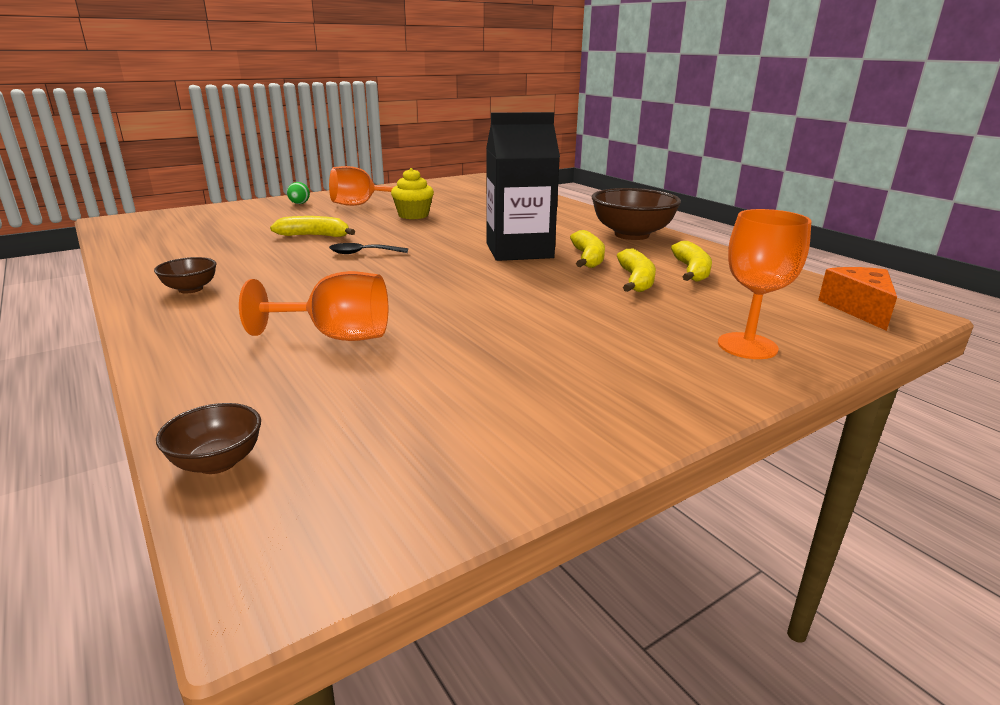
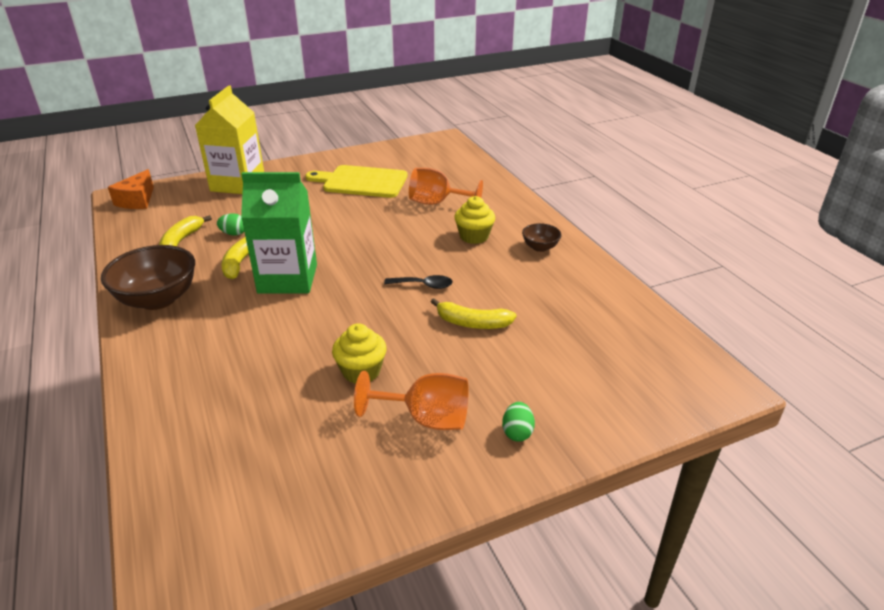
camera: 170 degrees left, 10 degrees up
brown bowl [156,403,261,474] -> none
black carton [486,112,560,261] -> green carton [241,172,317,294]
yellow banana [617,248,656,292] -> green egg [217,213,244,236]
orange goblet [718,209,812,359] -> yellow carton [195,85,264,194]
none -> yellow cutting board [305,165,407,198]
none -> yellow cupcake [454,196,495,244]

